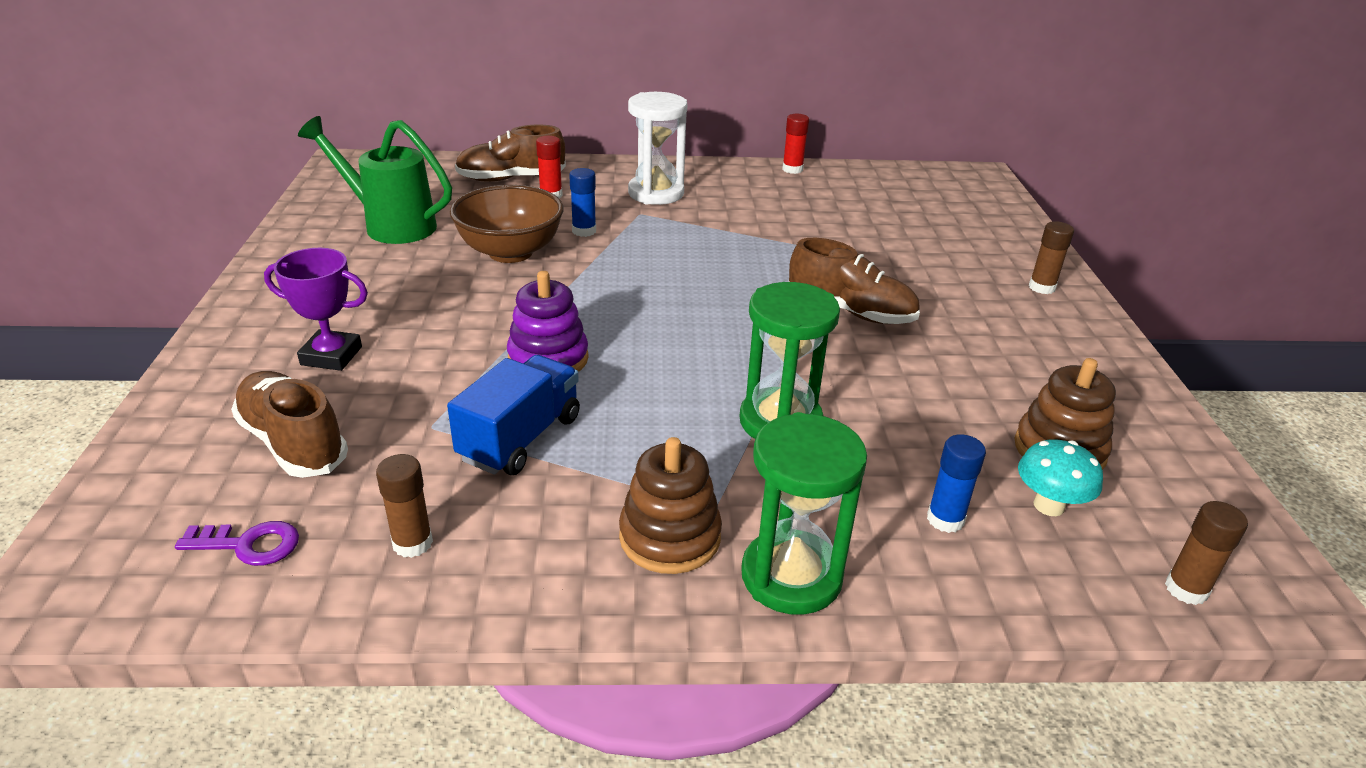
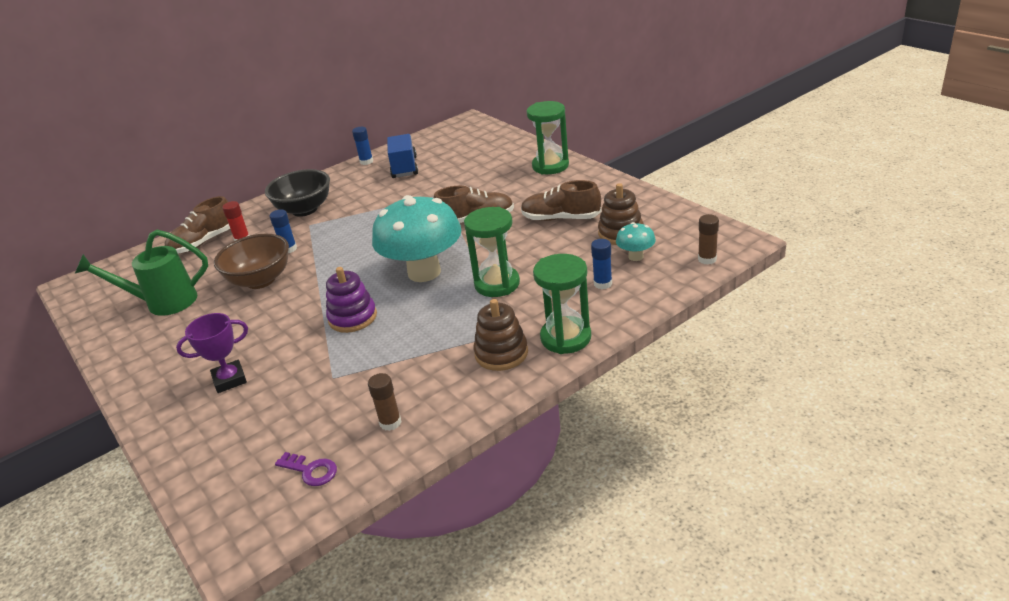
camera: 30 degrees left, 0 degrees up
purple key [175,521,299,566] -> purple key turned 60 degrees clockwise [275,452,337,486]
brown shoe [231,371,348,478] -> brown shoe moved to [521,180,602,221]
blue truck [447,355,580,475] -> blue truck moved to [387,134,418,178]
white hourglass [628,92,687,205] -> black bowl [265,169,330,217]
red glue stick [782,114,809,174] -> blue glue stick [352,127,373,165]
brown glue stick [1029,221,1074,294] -> green hourglass [526,101,569,174]
none -> turquoise mushroom [372,195,462,282]

